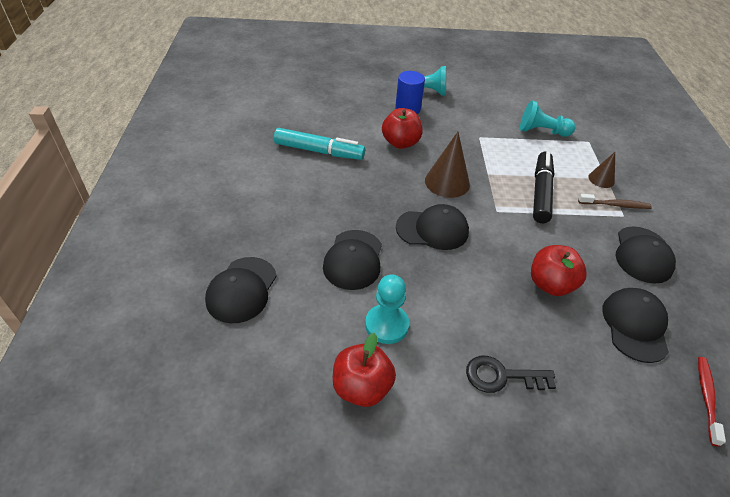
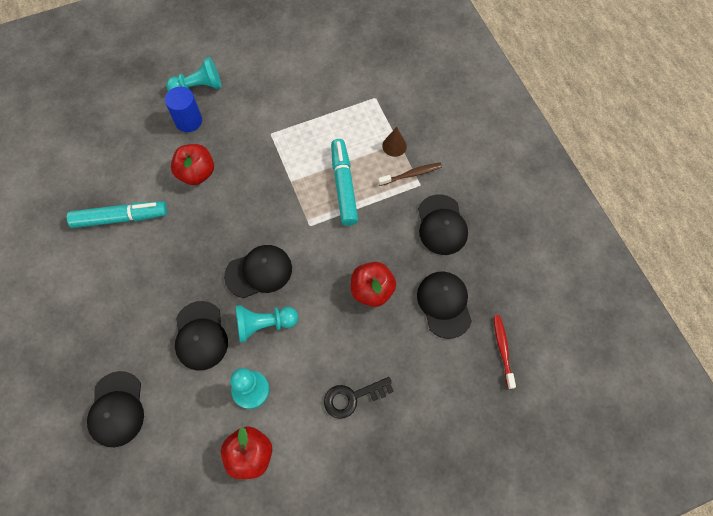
camera: 20 degrees left, 20 degrees up
brown cone [425,132,470,198] -> none
turquoise pawn [520,100,576,137] -> turquoise pawn moved to [235,305,298,342]
black marker [533,151,555,223] -> turquoise marker [331,139,358,226]

